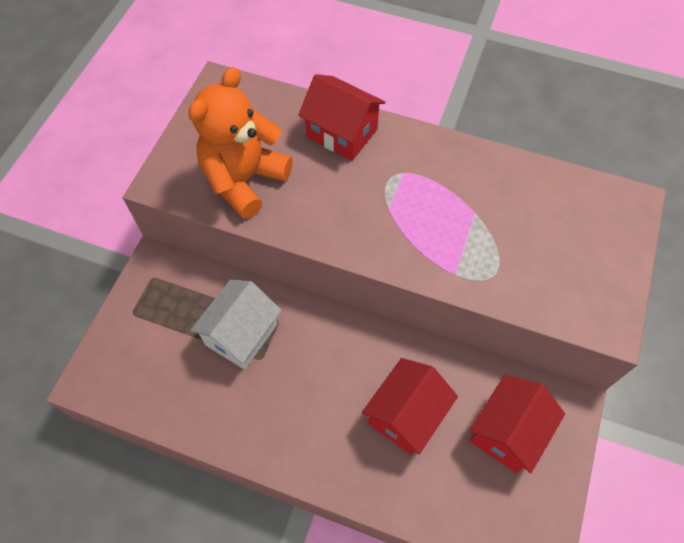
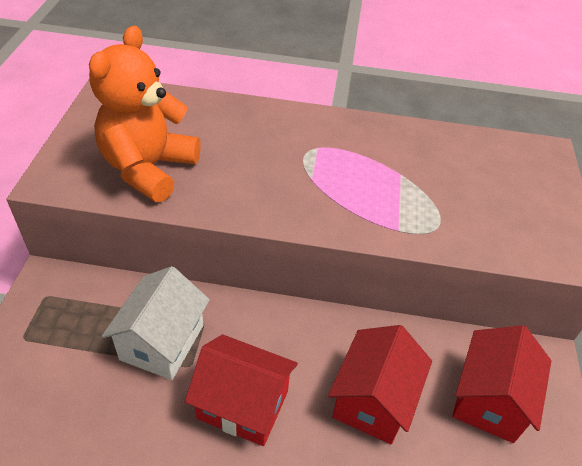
camera: 15 degrees left, 15 degrees down
red house [298,74,386,161] -> red house moved to [185,334,298,446]

